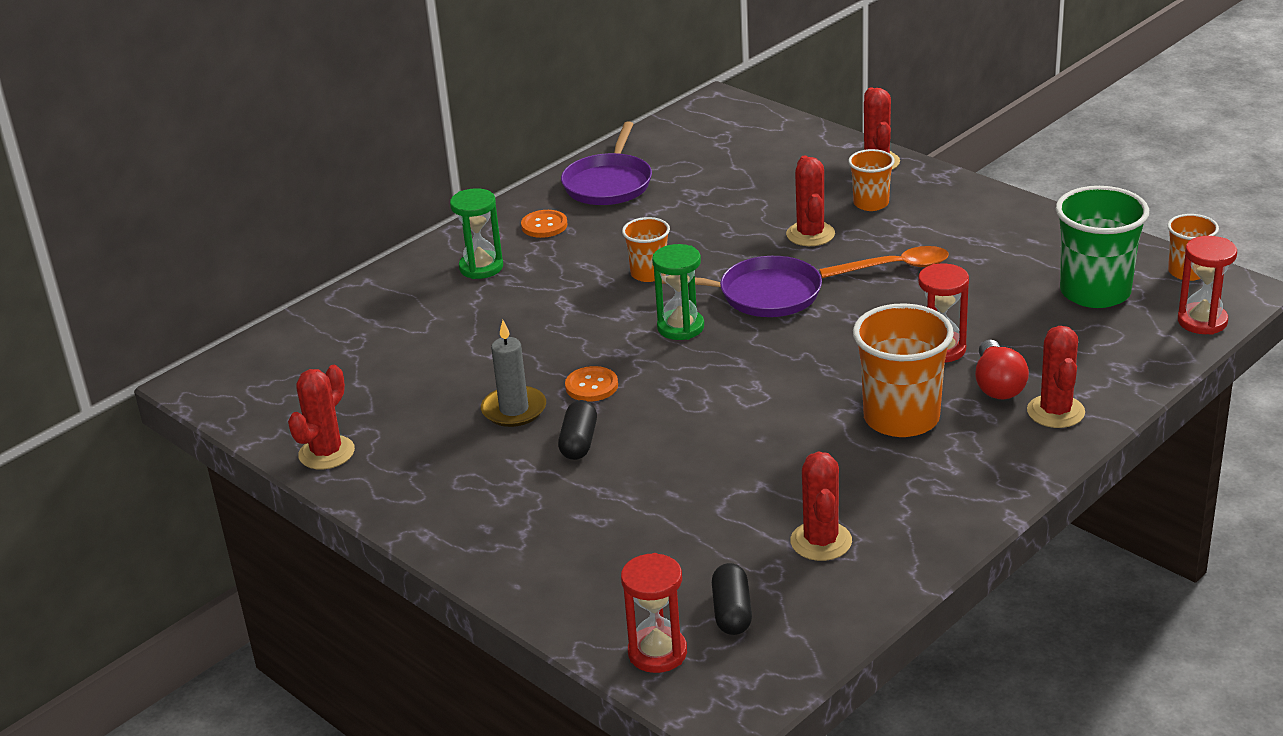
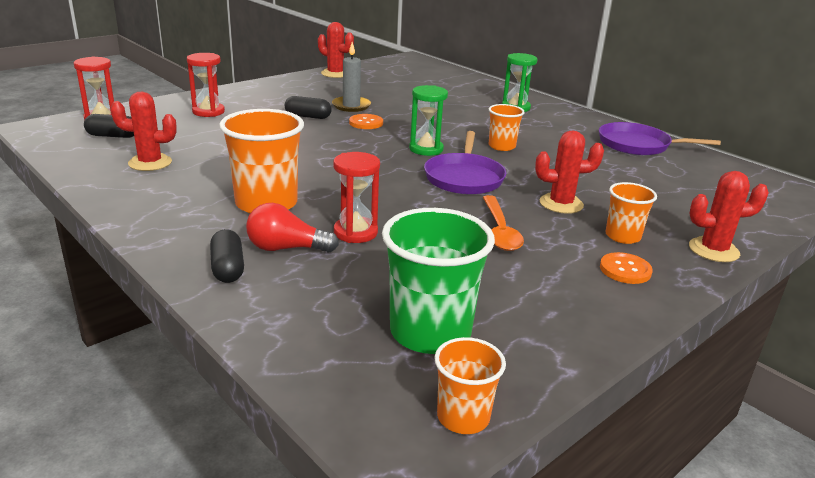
camera: 90 degrees right, 5 degrees down
orange button [521,210,568,238] -> orange button moved to [600,252,653,284]
red cactus [1027,326,1085,428] -> black capsule [210,229,244,283]
red hourglass [1178,236,1237,335] -> red hourglass moved to [187,53,225,117]

